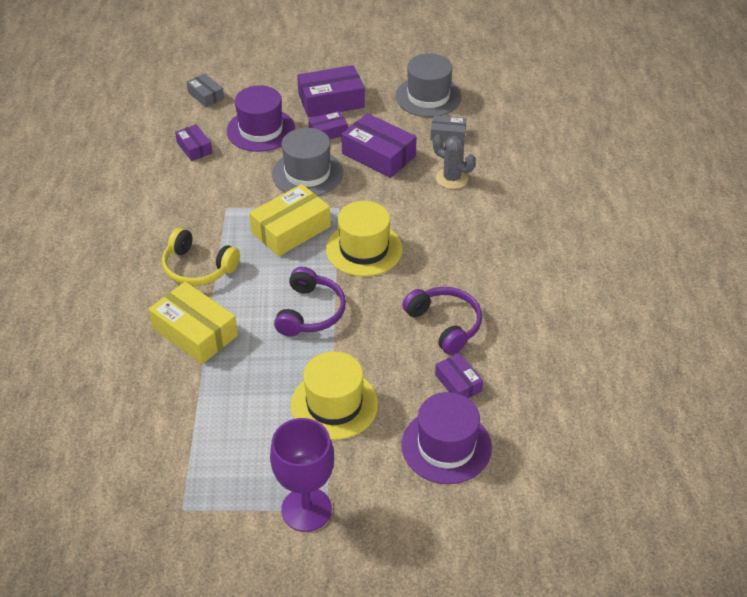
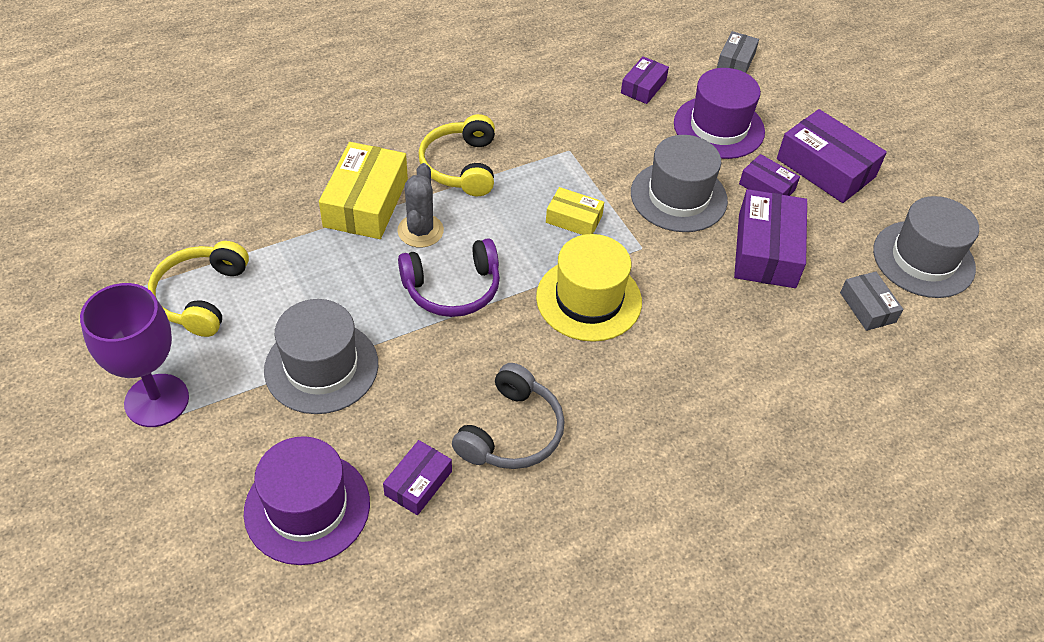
camera: 60 degrees right, 5 degrees up
yellow box [249,184,331,256] -> yellow box [546,187,604,235], size x0.56
yellow hat [291,351,378,440] -> grey hat [264,299,378,414]
purple headphones [402,287,482,355] -> grey headphones [452,363,565,469]
grey cactus [433,135,476,189] -> grey cactus moved to [397,163,444,248]
none -> yellow headphones [148,241,249,337]

